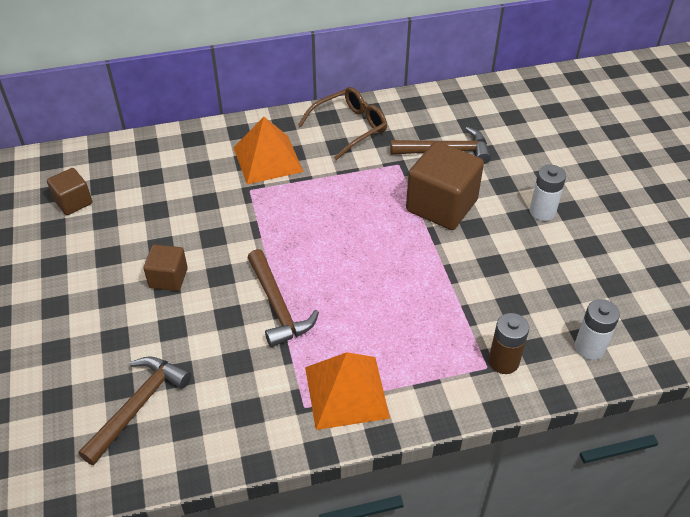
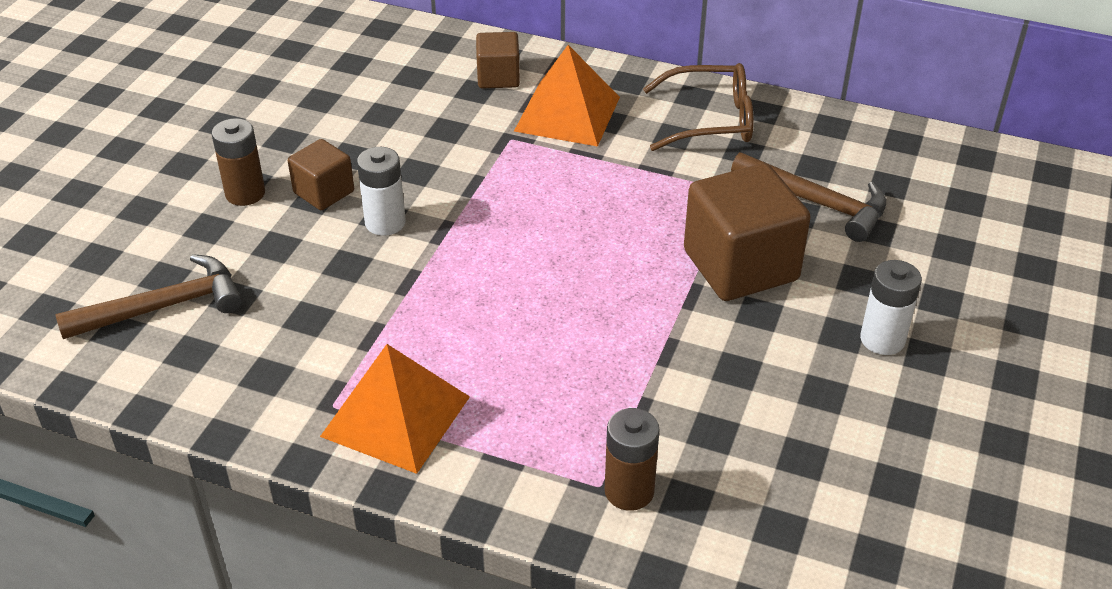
camera: 35 degrees right, 5 degrees down
brown cube [47,168,92,215] -> brown cube moved to [476,32,520,89]
brown hammer [247,249,319,347] -> none
white battery [575,299,620,360] -> white battery moved to [357,147,406,236]
none -> brown battery [212,118,265,206]

